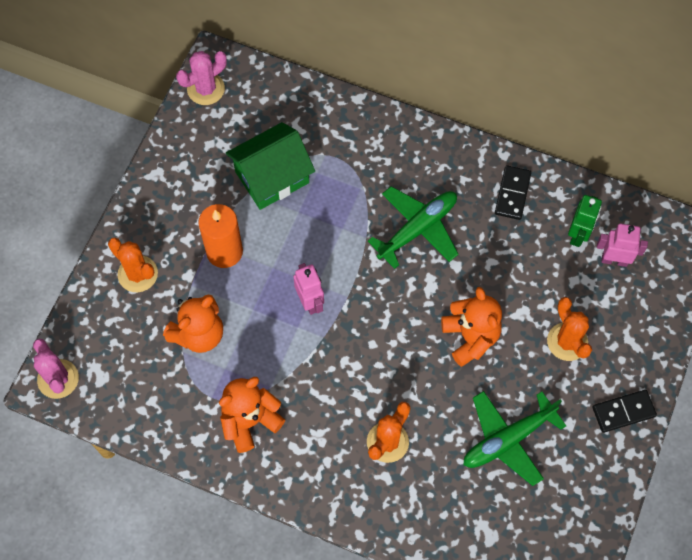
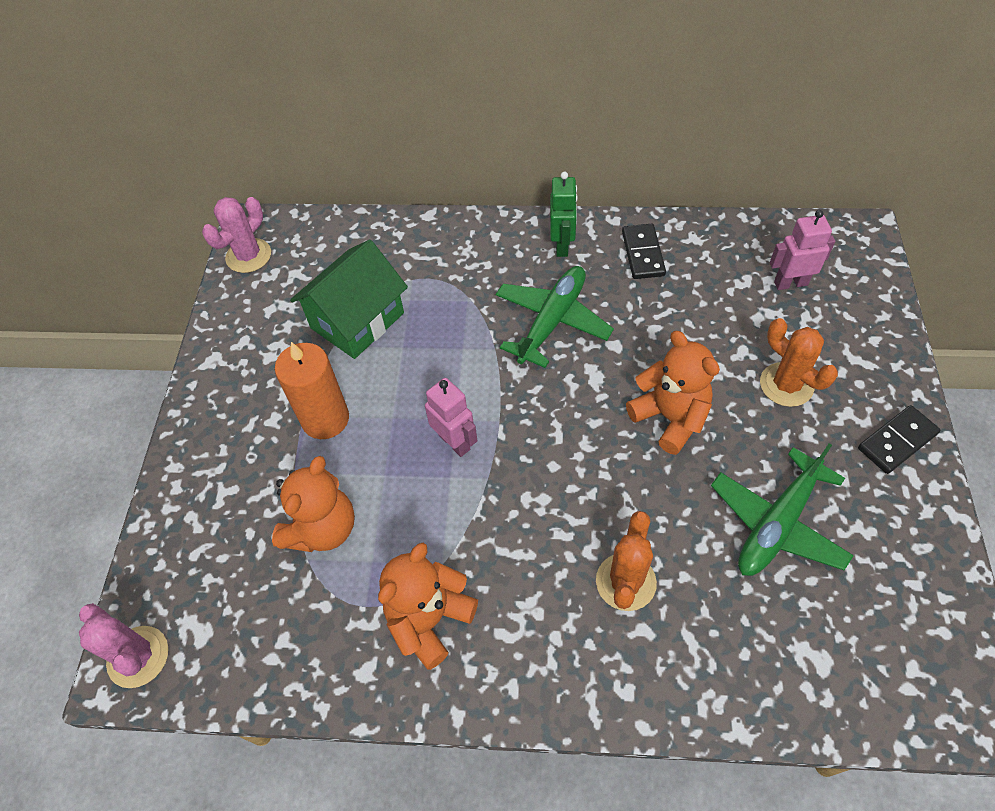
camera: 15 degrees left, 10 degrees down
orange cactus [108,238,158,292] -> none
green robot [568,195,602,247] -> green robot moved to [550,172,578,257]

